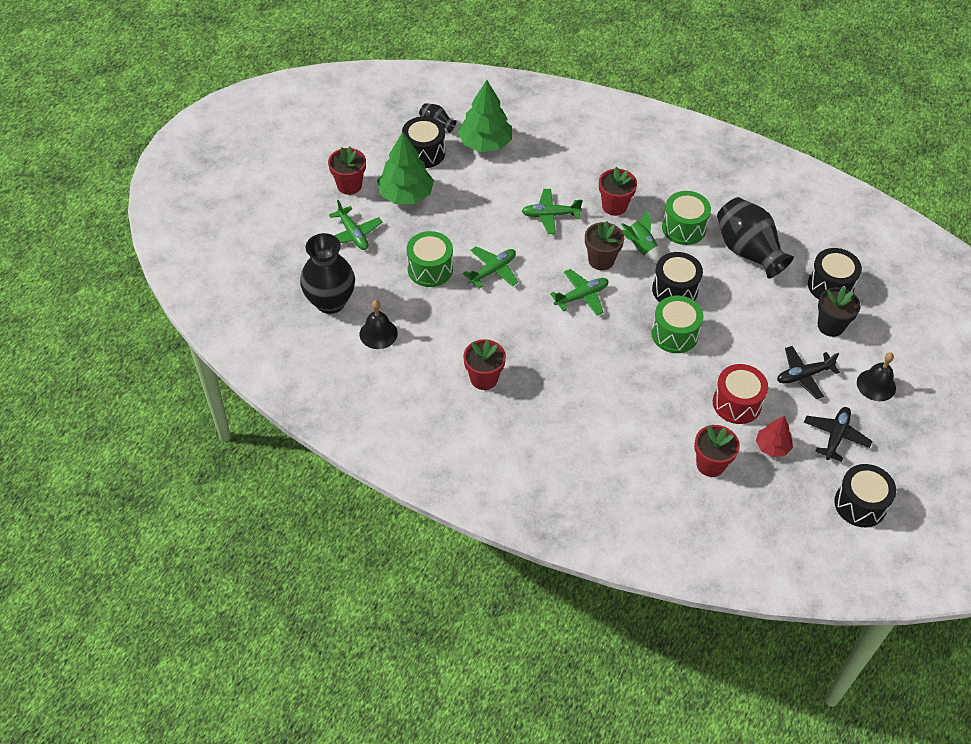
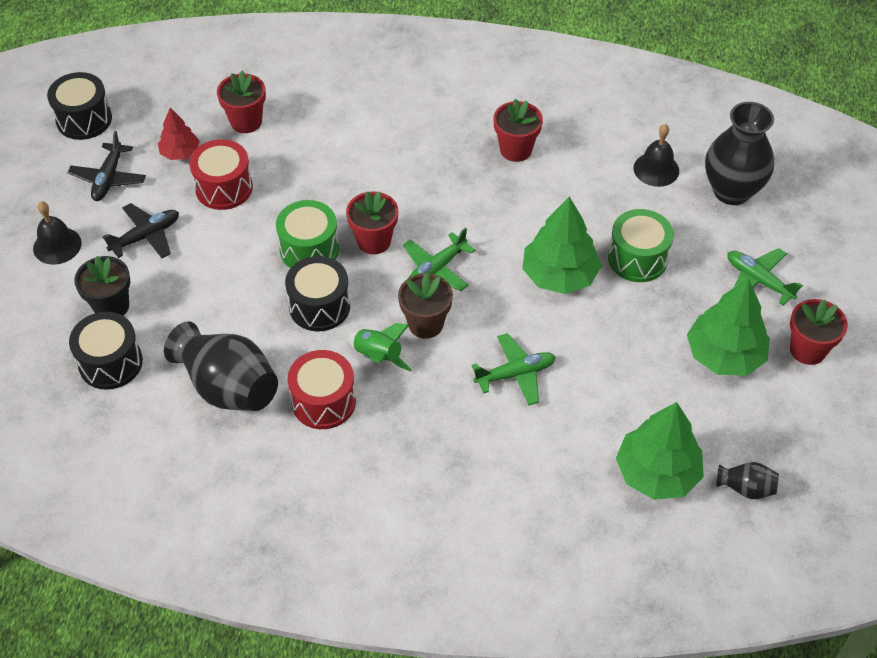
camera: 165 degrees right, 0 degrees up
black drum [402,116,445,168] -> none
green plane [463,246,518,288] -> green tree [522,196,601,294]
red flower pot [599,166,637,216] -> red flower pot moved to [346,191,398,255]
green drum [662,191,711,245] -> red drum [287,350,356,429]

